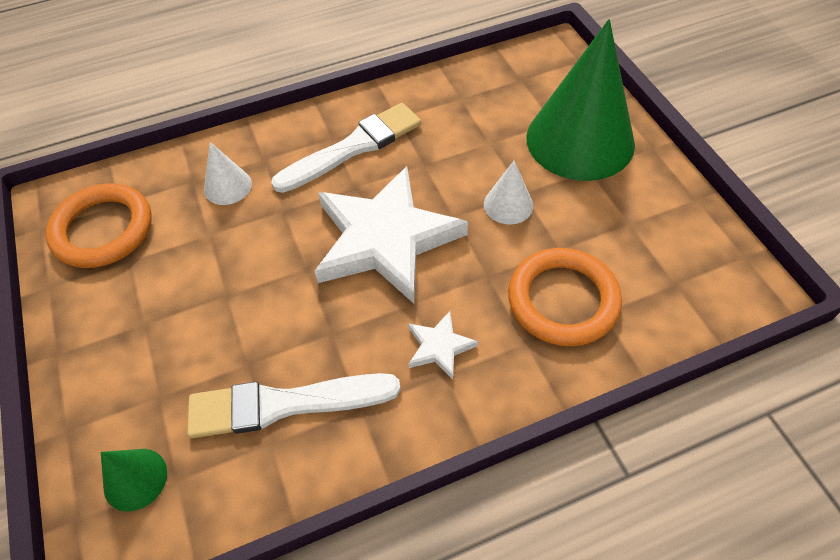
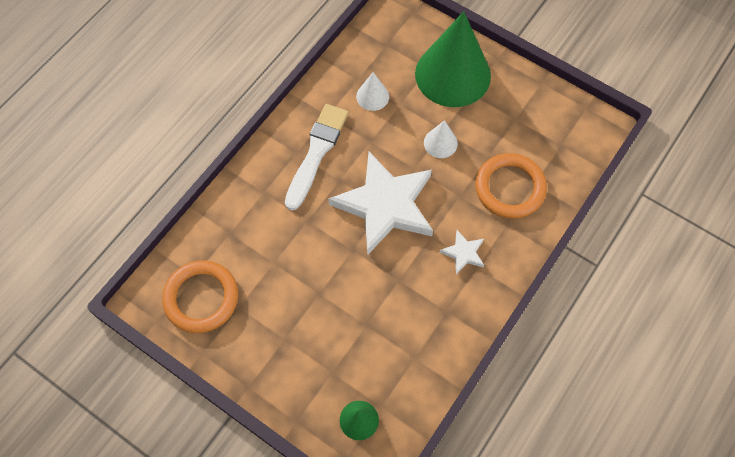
camera: 35 degrees left, 10 degrees up
white brush [187,373,401,438] -> none
white cone [204,142,252,205] -> white cone moved to [356,72,389,111]

